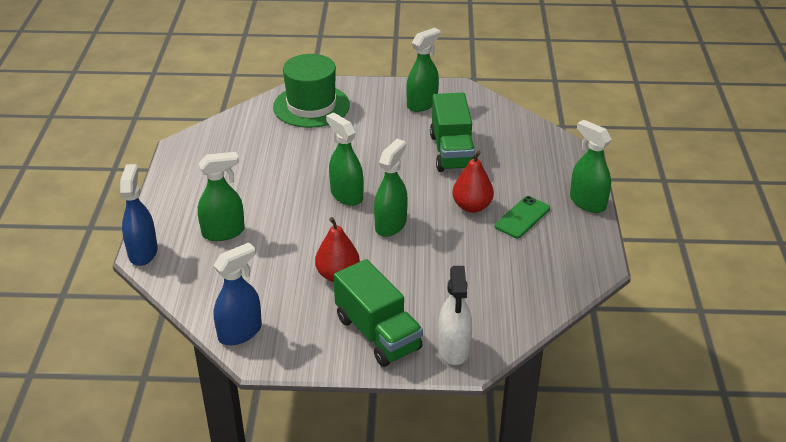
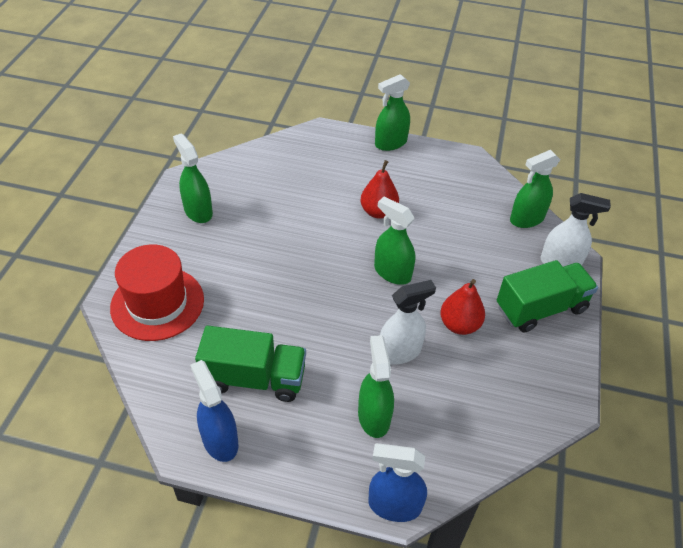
camera: 80 degrees left, 10 degrees up
blue spray bottle [213,243,262,345] -> blue spray bottle moved to [190,360,238,462]
green hat [273,54,350,128] -> red hat [110,244,204,341]
green spray bottle [326,112,364,206] -> green spray bottle moved to [510,150,561,228]
green truck [430,93,475,172] -> green truck moved to [195,326,306,402]
green phone [495,196,550,238] -> none
none -> white spray bottle [380,280,436,365]

